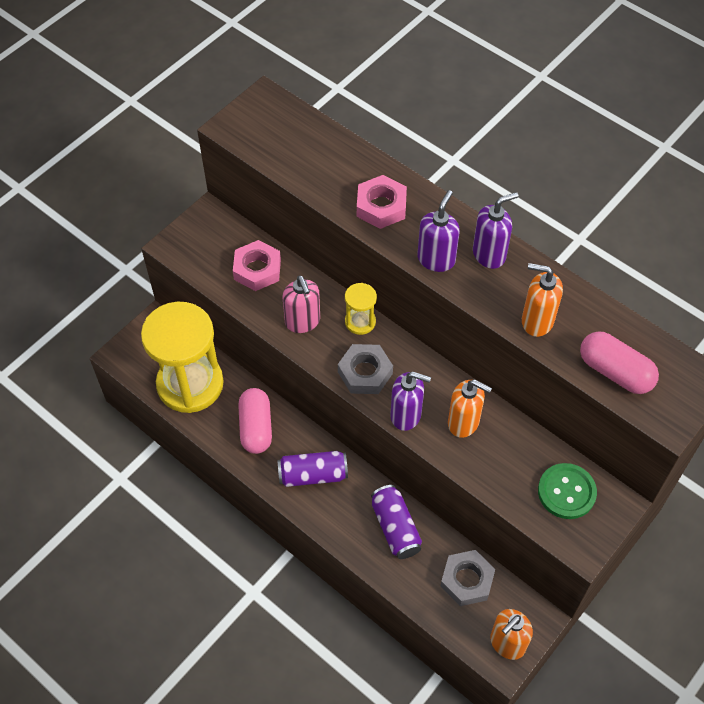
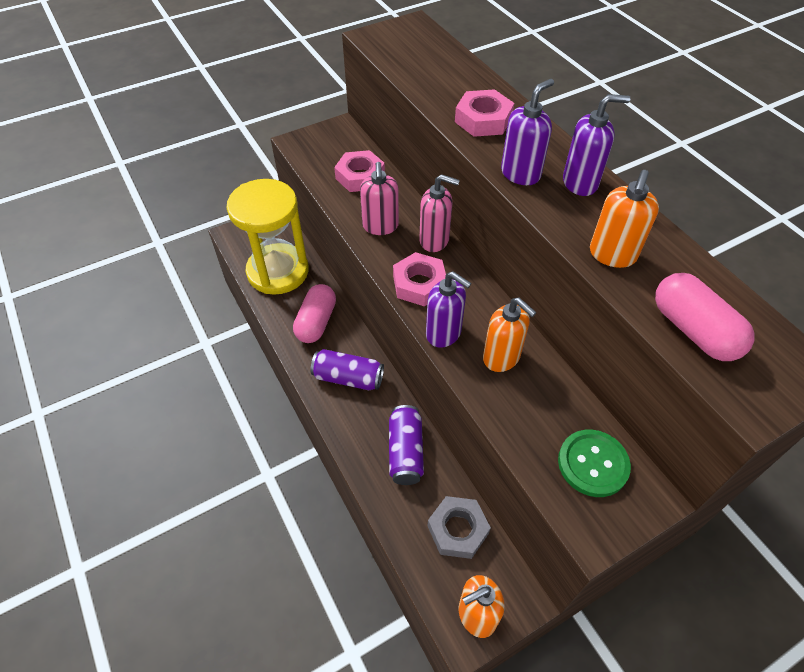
camera: 20 degrees right, 5 degrees down
grey nut [338,344,393,394] -> pink nut [393,252,446,306]
yellow hourglass [345,283,377,335] -> pink soap dispenser [420,174,460,252]
orange soap dispenser [522,263,563,337] -> orange soap dispenser turned 105 degrees counterclockwise [590,170,659,268]

